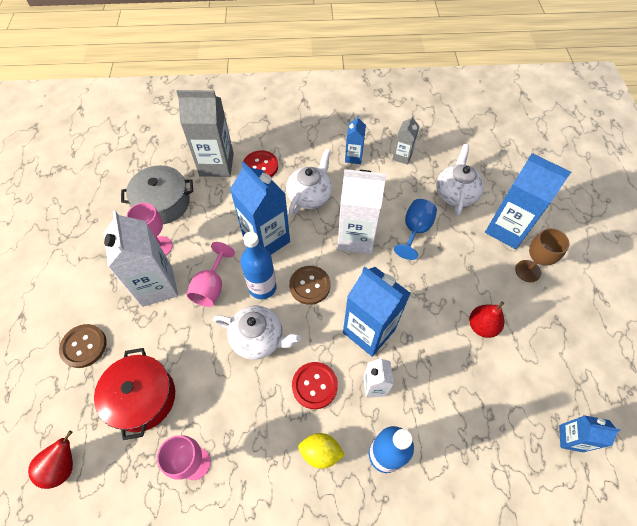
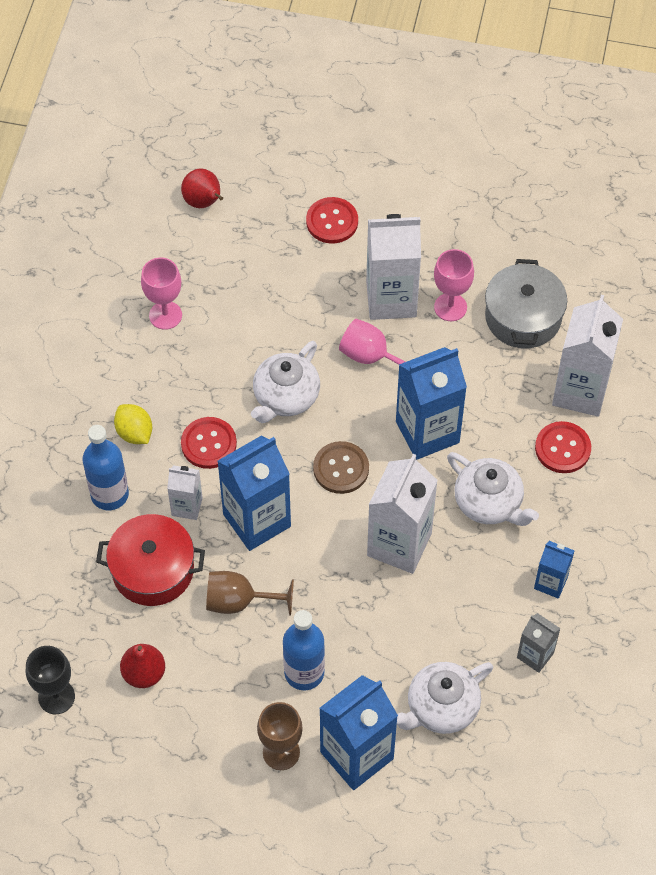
camera: 105 degrees right, 0 degrees up
brown button [59,324,107,368] -> red button [306,197,358,244]
red pot [94,348,175,440] -> red pot moved to [96,514,205,606]
grey carton [177,90,234,177] -> white carton [552,295,623,417]
blue bottle [240,232,277,299] -> blue bottle moved to [283,610,325,690]
yellow lemon [298,433,345,469] -> yellow lemon turned 60 degrees counterclockwise [114,404,152,444]
blue goblet [394,199,437,260] -> none
white teapot [436,144,484,216] -> white teapot turned 120 degrees clockwise [397,662,493,734]
red pear [469,301,504,338] -> red pear moved to [120,644,165,688]
blue carton [559,415,620,452] -> black goblet [26,646,75,714]
none -> brown goblet [206,571,294,615]

